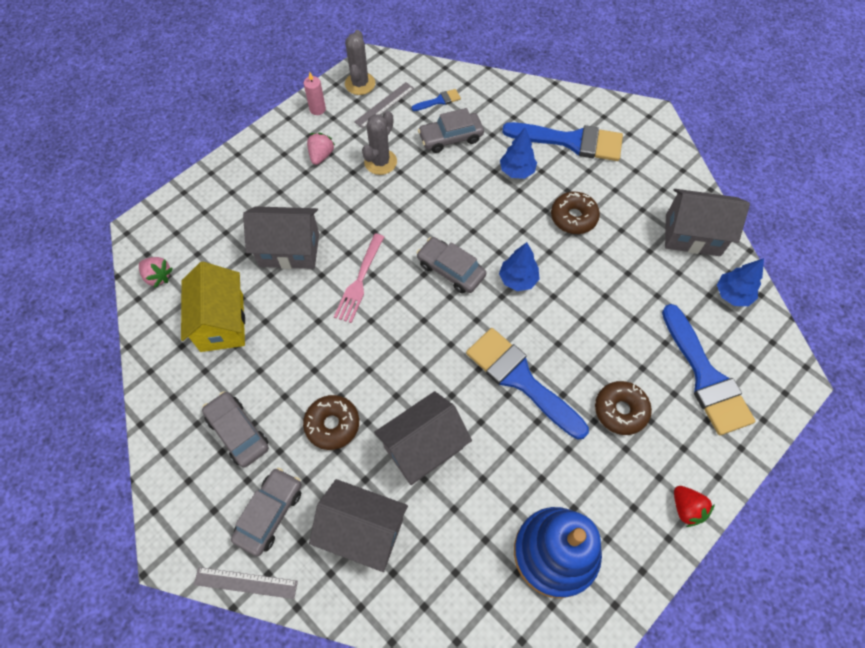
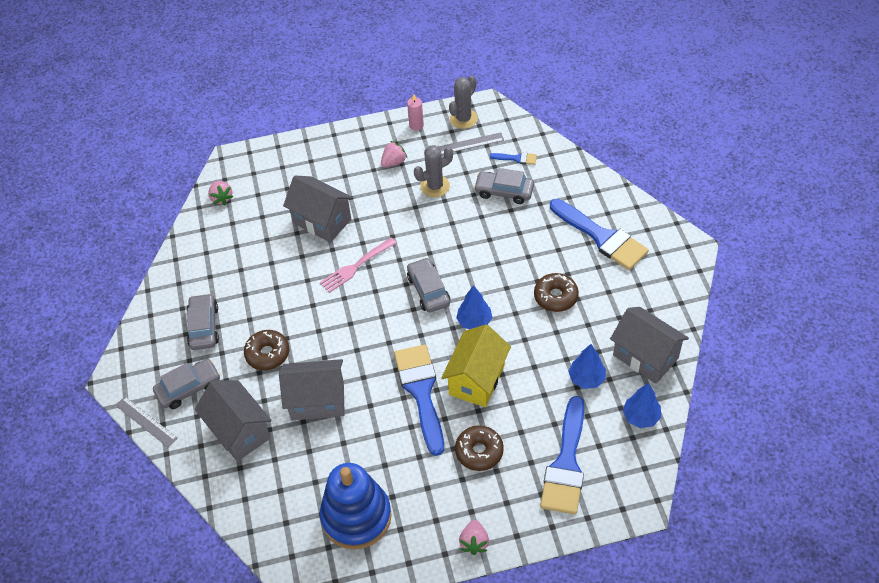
camera: 35 degrees right, 10 degrees down
yellow house [181,262,245,352] -> yellow house moved to [441,325,511,407]
blue tree [500,127,537,179] -> blue tree moved to [568,344,606,389]
red strawberry [674,486,715,527] -> pink strawberry [459,520,489,555]

